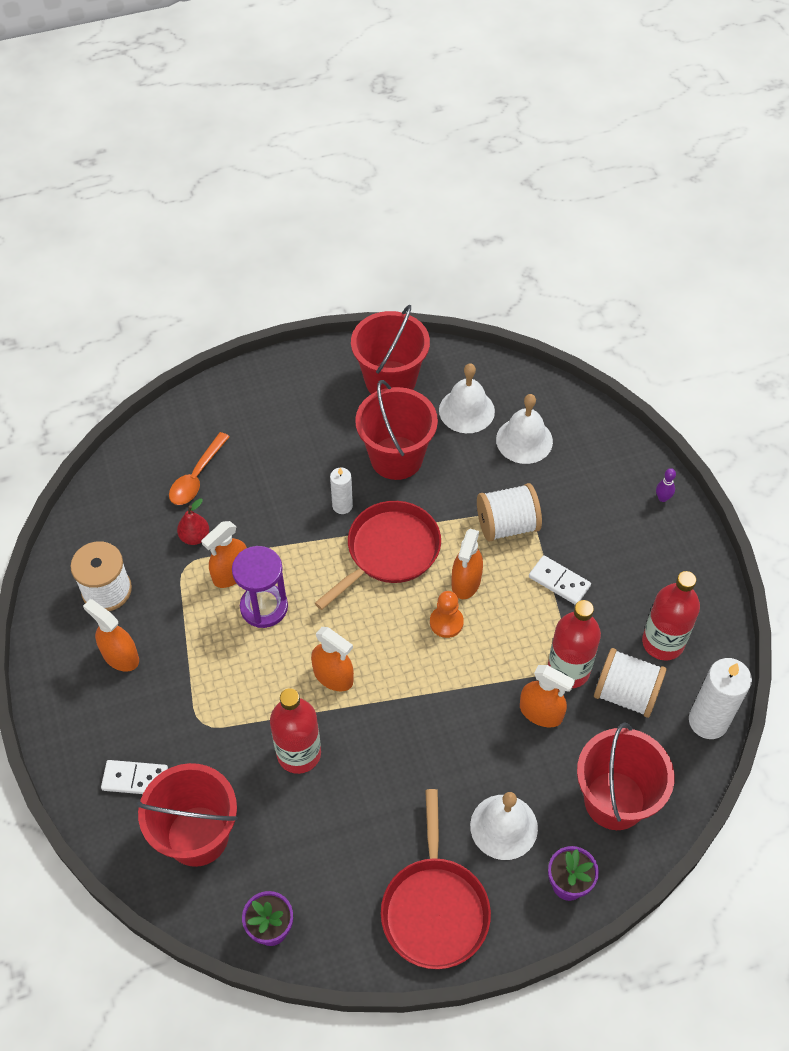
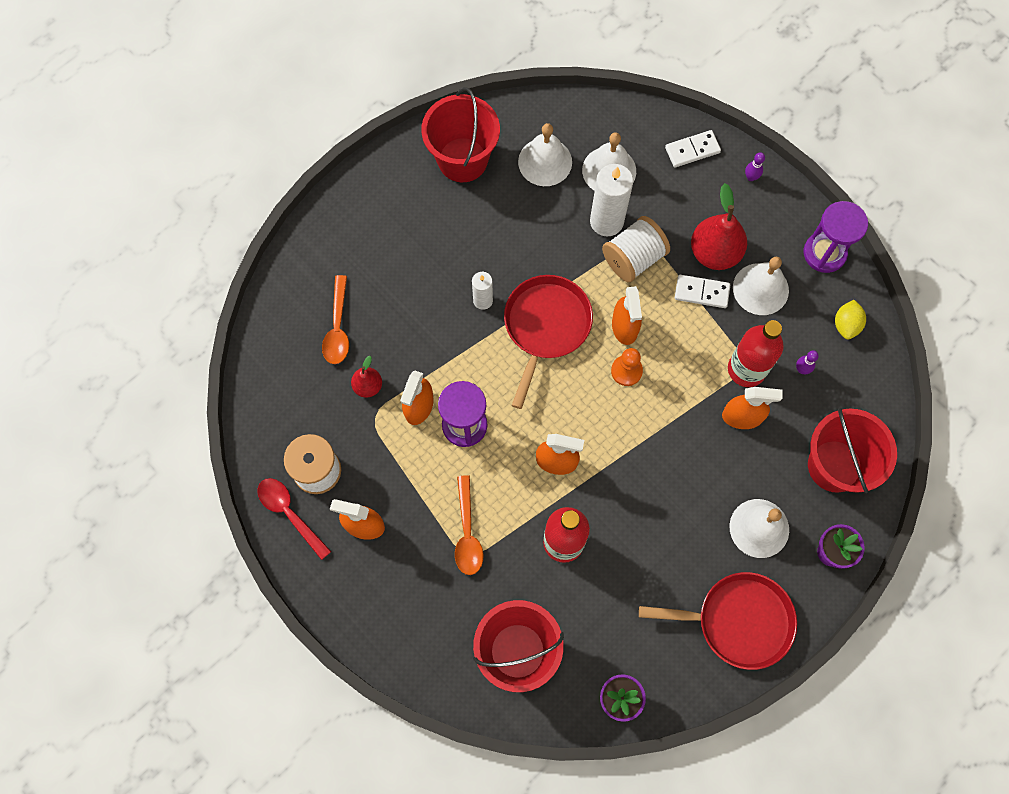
camera: 25 degrees left, 15 degrees up
white domino [101,760,168,794] -> white domino moved to [665,130,721,167]
red bucket [355,380,438,480] -> none
red pan [381,789,491,969] -> red pan turned 60 degrees counterclockwise [639,572,797,670]
white spool [594,648,667,718] -> purple bowling pin [796,351,819,374]
red bottle [642,571,700,661] -> none
white candle [689,658,752,739] -> white candle moved to [590,164,633,237]
none -> red spoon [257,478,332,560]
none -> orange spoon [455,475,483,575]
none -> red pear [691,183,747,270]
none -> white bell [733,257,789,315]
none -> purple hourglass [803,201,868,273]
none -> yellow lemon [835,300,866,339]

